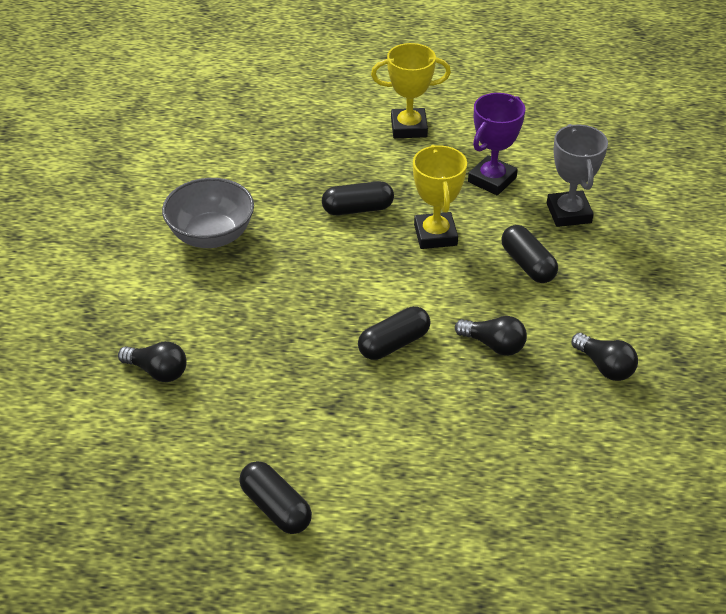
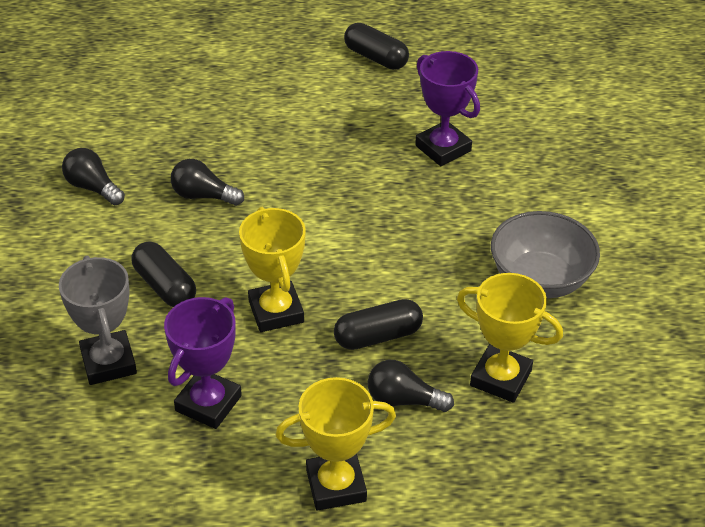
camera: 170 degrees right, 0 degrees up
black light bulb [118,341,187,382] -> black light bulb moved to [368,360,454,412]
black capsule [358,306,430,360] -> none
none -> purple trophy [415,51,480,166]
none -> yellow trophy [457,273,563,403]

